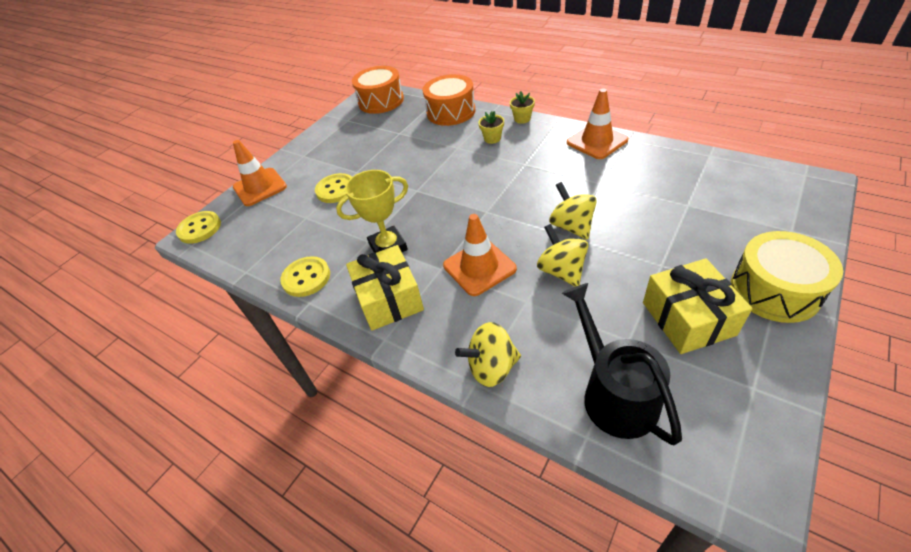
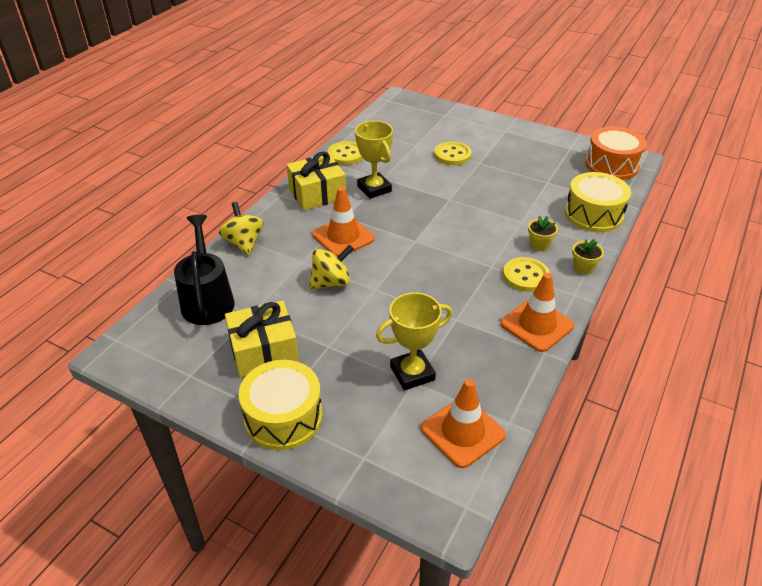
camera: 80 degrees right, 5 degrees down
yellow button [176,211,221,244] -> yellow button moved to [503,257,550,292]
orange traffic cone [233,140,287,206] -> orange traffic cone moved to [421,379,506,468]
orange drum [423,74,475,126] -> yellow drum [565,172,631,232]
yellow spinning top [549,182,597,240] -> none
black watering can [562,283,682,445] -> black watering can turned 75 degrees counterclockwise [174,215,235,325]
none -> yellow trophy [376,292,453,390]

